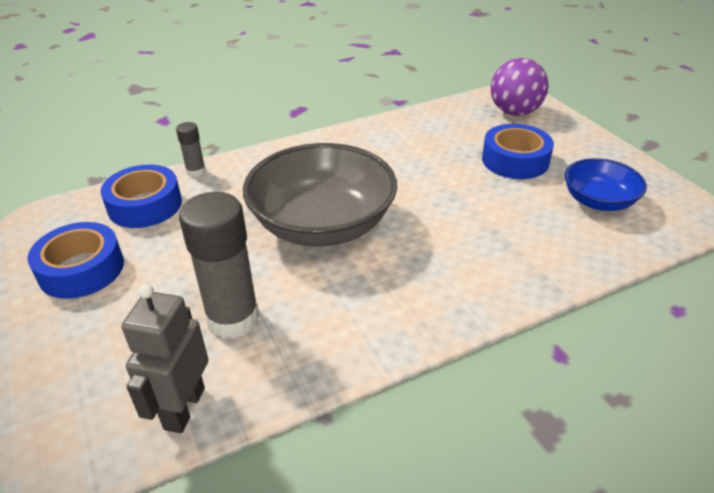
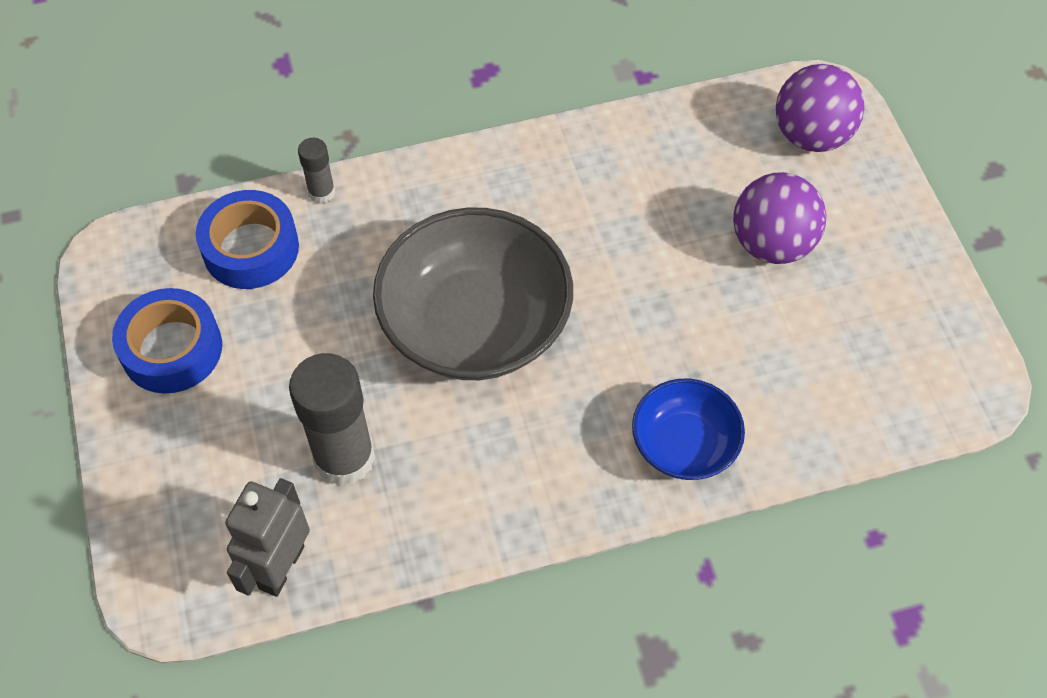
camera: 10 degrees right, 20 degrees up
blue tape [482,124,554,179] -> purple ball [733,172,826,264]
blue bowl [564,158,647,211] -> blue bowl moved to [632,379,745,480]

